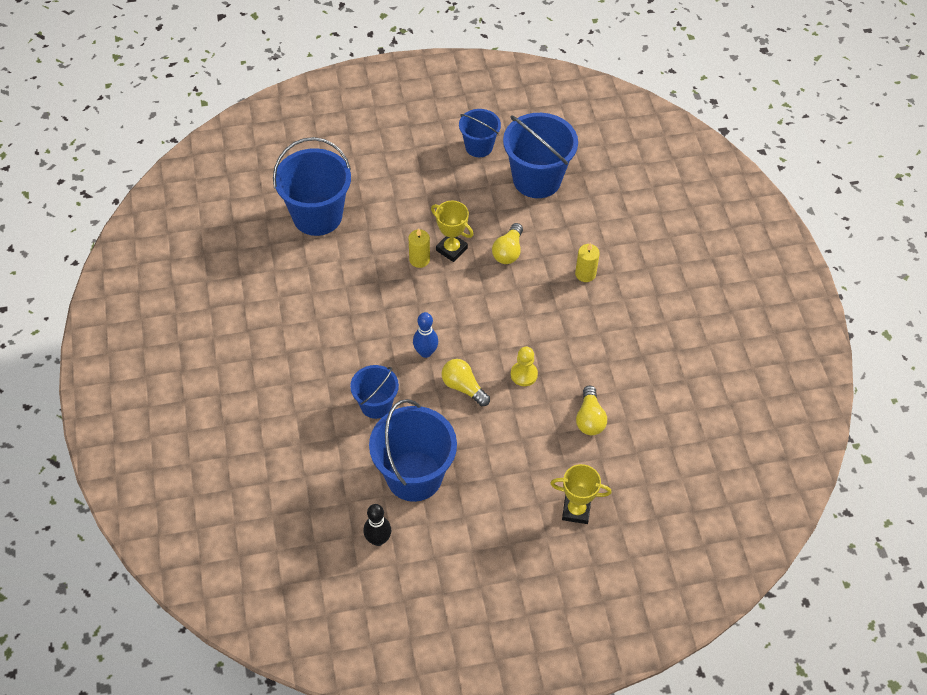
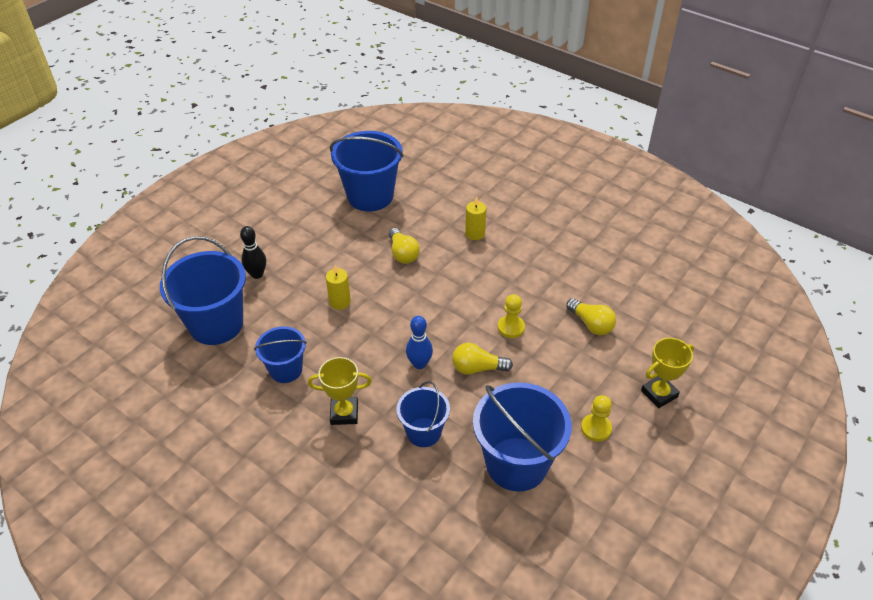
camera: 40 degrees left, 10 degrees down
black bowling pin [363,504,391,546] -> black bowling pin moved to [240,226,266,279]
yellow trophy [431,200,473,262] -> yellow trophy moved to [308,357,372,425]
blue bucket [459,109,501,157] -> blue bucket moved to [254,326,307,383]
none -> yellow pawn [581,395,612,442]

